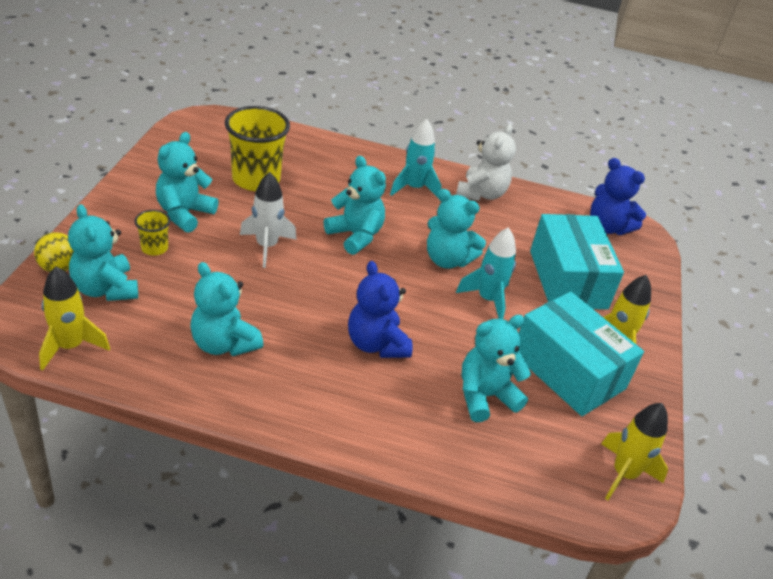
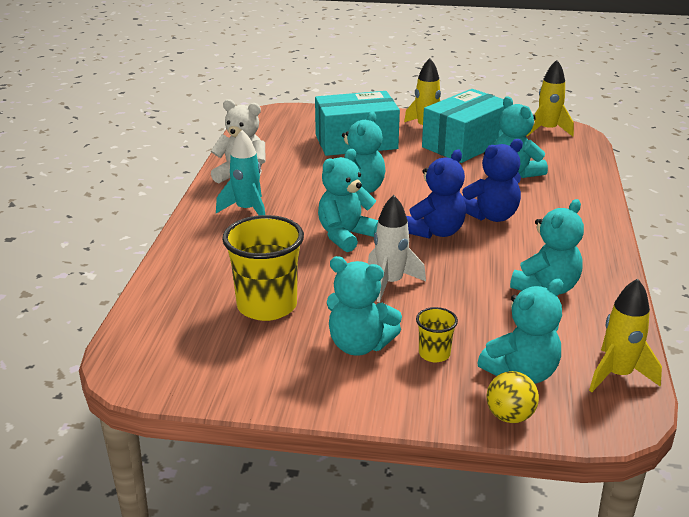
camera: 90 degrees left, 10 degrees down
turquoise rocket [456,227,516,319] -> none
blue teddy bear [590,158,646,235] -> blue teddy bear moved to [406,149,466,239]

